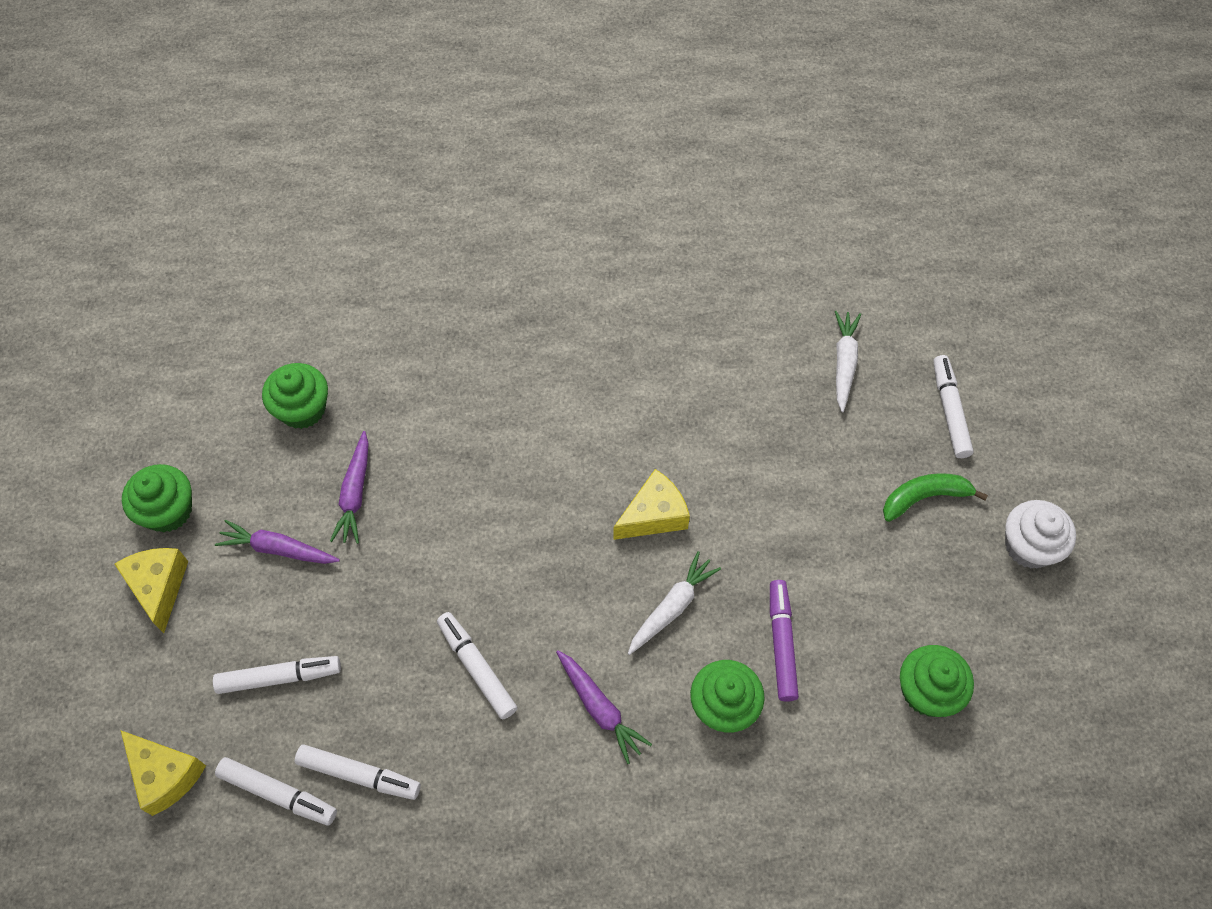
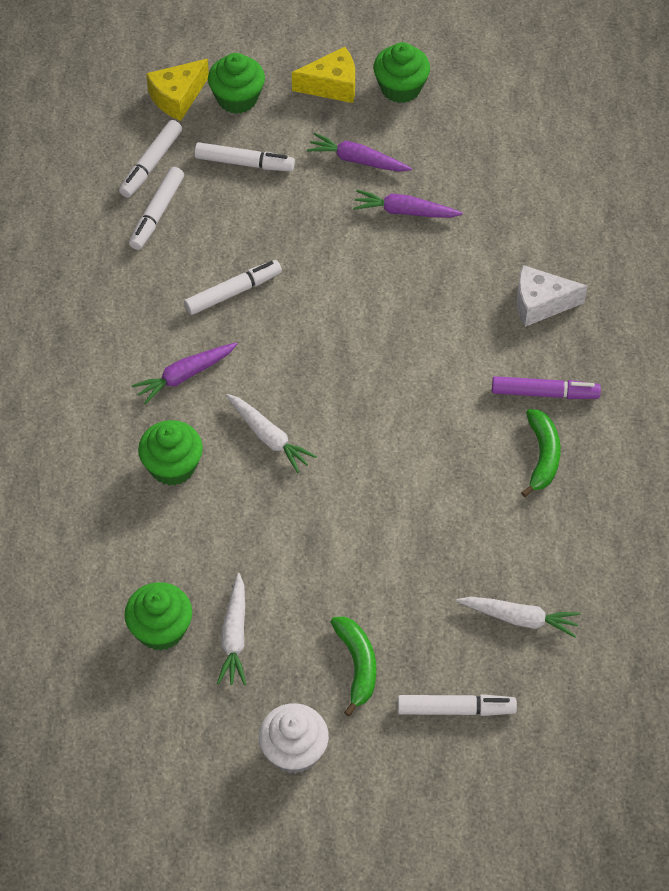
camera: 95 degrees right, 5 degrees down
white marker [213,656,341,694] -> white marker turned 75 degrees counterclockwise [194,142,295,171]
purple carrot [215,520,340,564] -> purple carrot turned 90 degrees counterclockwise [307,133,412,172]
green cupcake [262,363,328,429] -> green cupcake moved to [208,53,265,114]
yellow cheese [613,469,690,540] -> none
purple marker [770,580,799,702] -> purple marker moved to [492,376,601,399]
none -> white carrot [217,573,246,685]
none -> white cheese [517,265,587,327]
none -> green banana [521,409,561,497]

